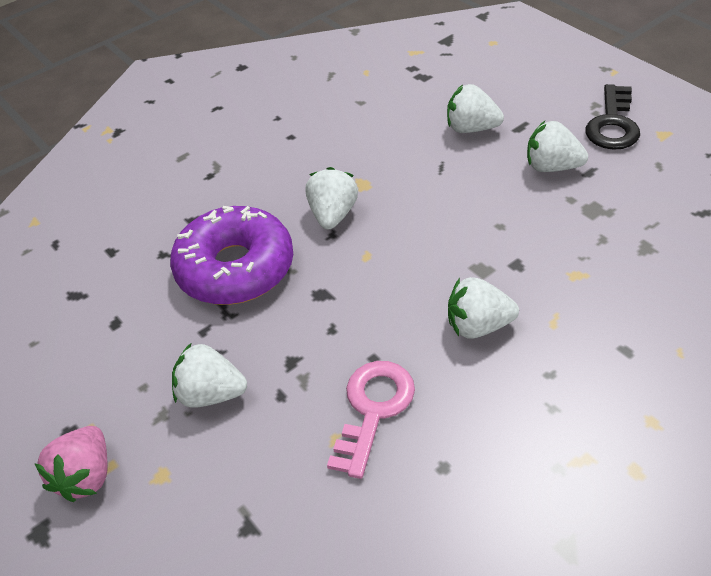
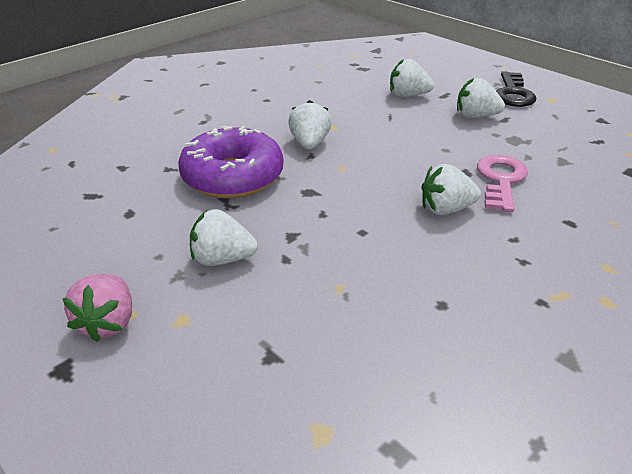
camera: 10 degrees left, 10 degrees down
pink key [327,361,415,479] -> pink key moved to [477,155,528,212]

